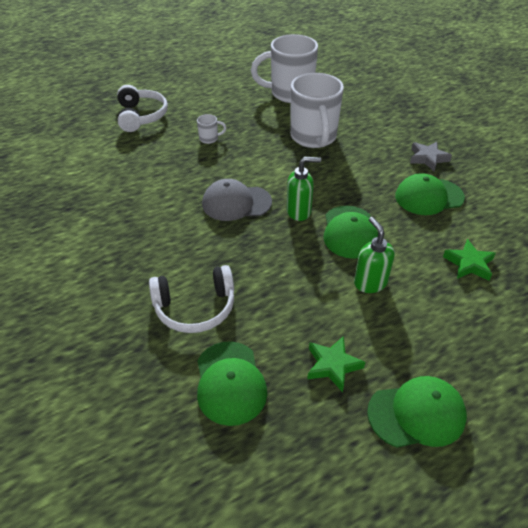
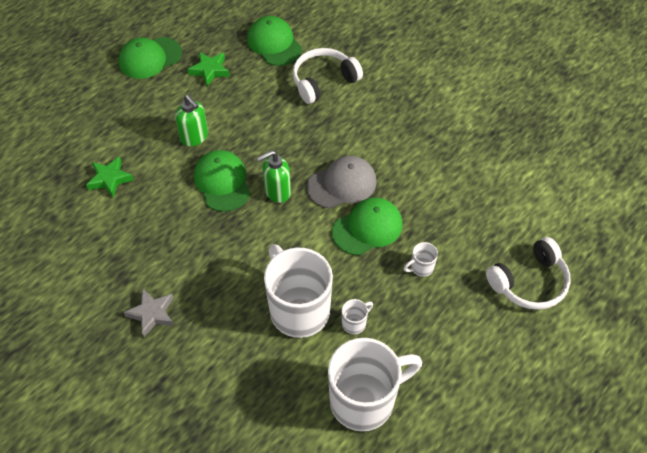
camera: 160 degrees right, 10 degrees up
white headphones [117,85,168,132] -> white headphones turned 90 degrees counterclockwise [486,237,571,310]
green cap [395,173,465,215] -> green cap moved to [332,197,403,255]
none -> white mug [342,299,373,334]

